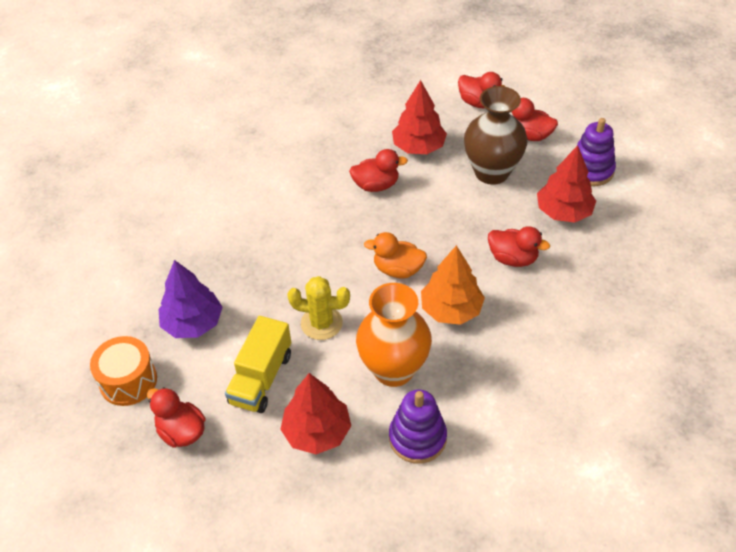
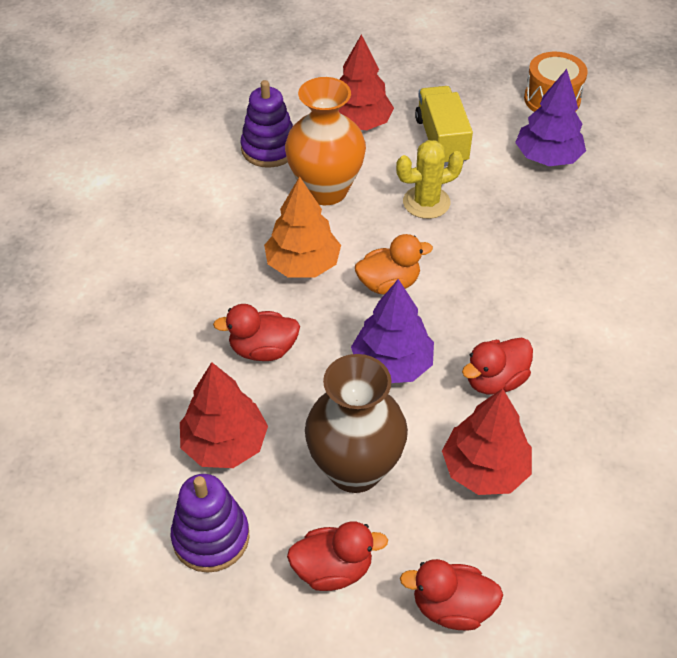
camera: 150 degrees right, 0 degrees up
red duck [147,387,206,448] -> none
none -> purple tree [351,279,434,383]

